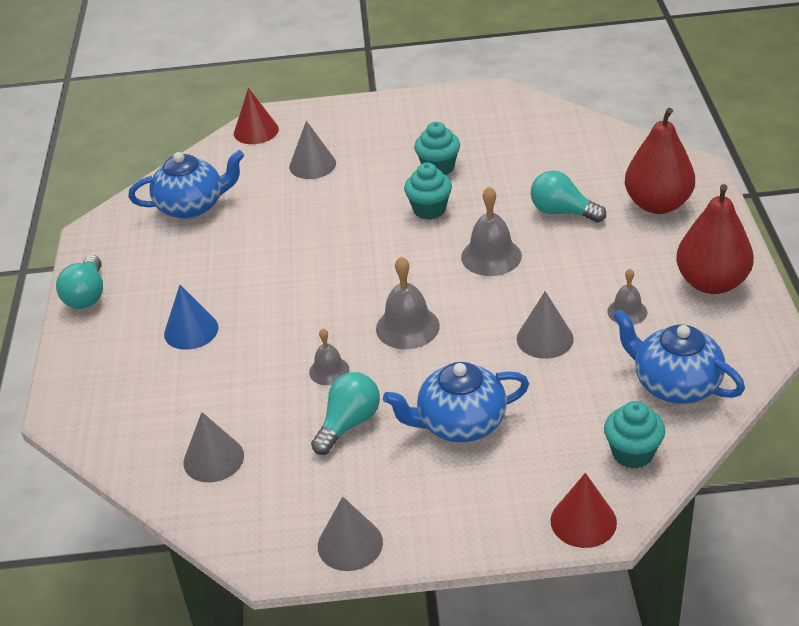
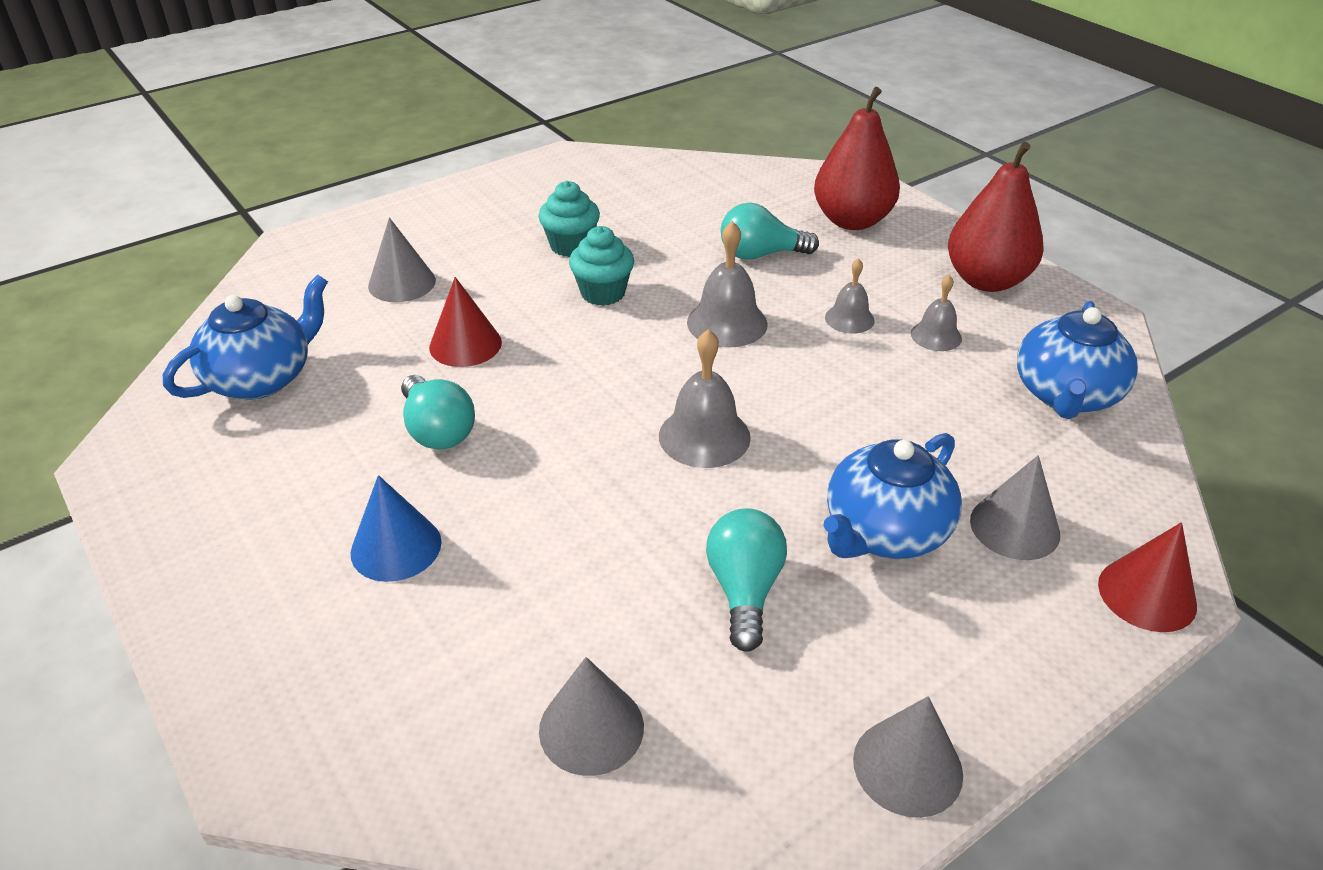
camera: 35 degrees left, 0 degrees up
turquoise light bulb [56,255,103,309] -> turquoise light bulb moved to [401,375,475,450]
red cone [234,88,279,144] -> red cone moved to [429,277,502,367]
grey bell [309,328,350,385] -> grey bell moved to [825,258,875,334]
grey cone [517,291,574,359] -> grey cone moved to [970,455,1060,560]
turquoise cupcake [604,401,665,468] -> none
blue teapot [613,309,745,404] -> blue teapot turned 75 degrees counterclockwise [1017,301,1138,419]

